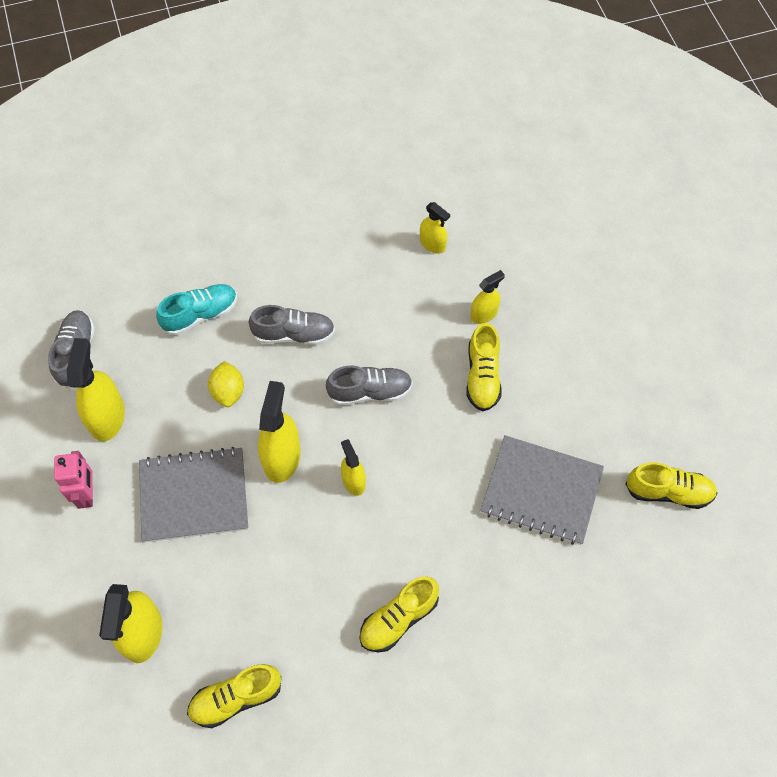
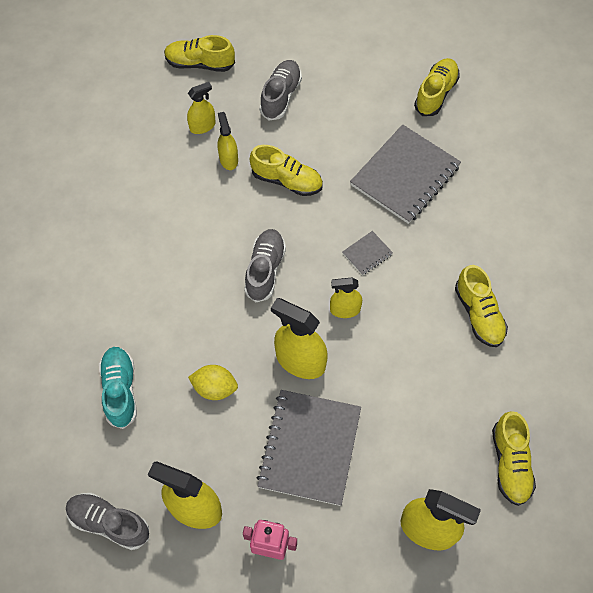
camera: 70 degrees left, 0 degrees up
grey shoe [249,305,335,345] -> grey shoe moved to [259,60,302,120]
yellow spray bottle [420,202,450,254] -> yellow spray bottle moved to [187,82,216,134]
none -> yellow shoe [164,35,235,72]
none -> grey notebook [343,231,393,275]

